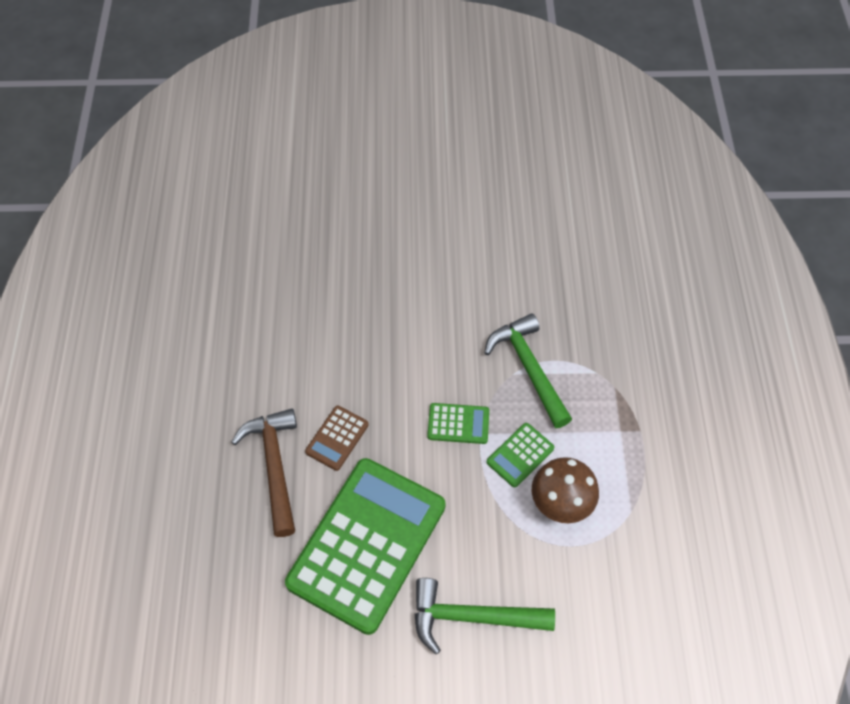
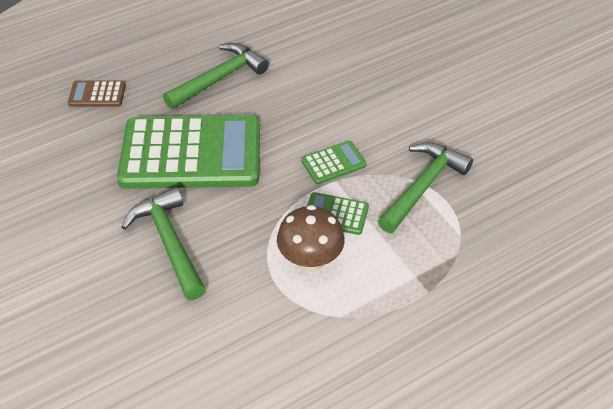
camera: 60 degrees right, 10 degrees down
brown hammer [232,409,297,537] -> green hammer [163,43,269,109]
brown calculator [305,406,369,471] -> brown calculator moved to [68,81,126,107]
green calculator [427,403,489,444] -> green calculator turned 90 degrees counterclockwise [301,141,367,184]

